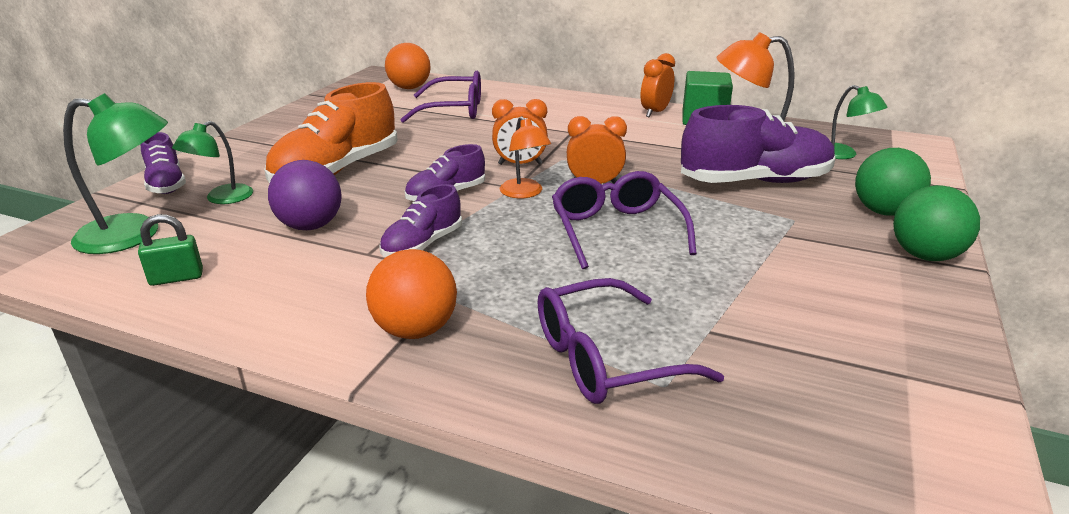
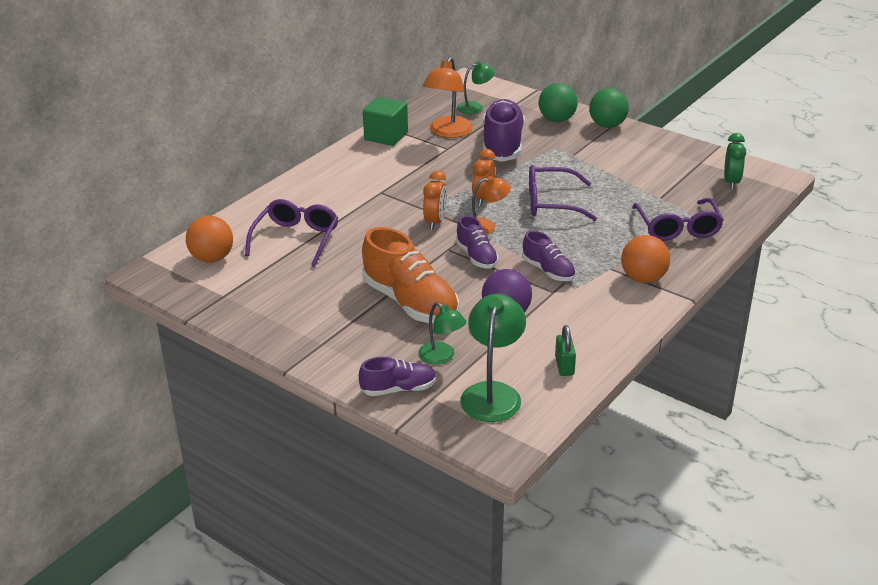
camera: 75 degrees left, 5 degrees up
orange clock [640,53,675,117] -> none
none -> green clock [724,133,746,189]

